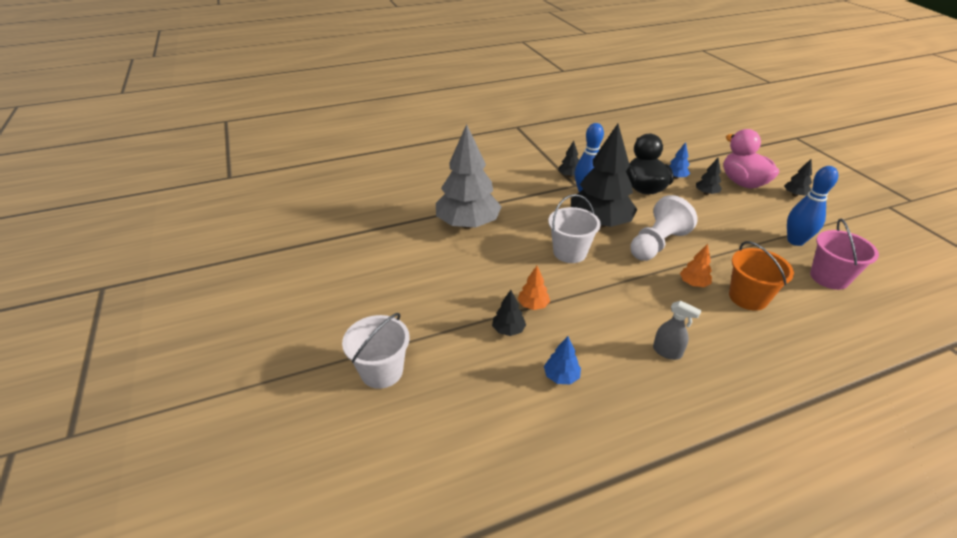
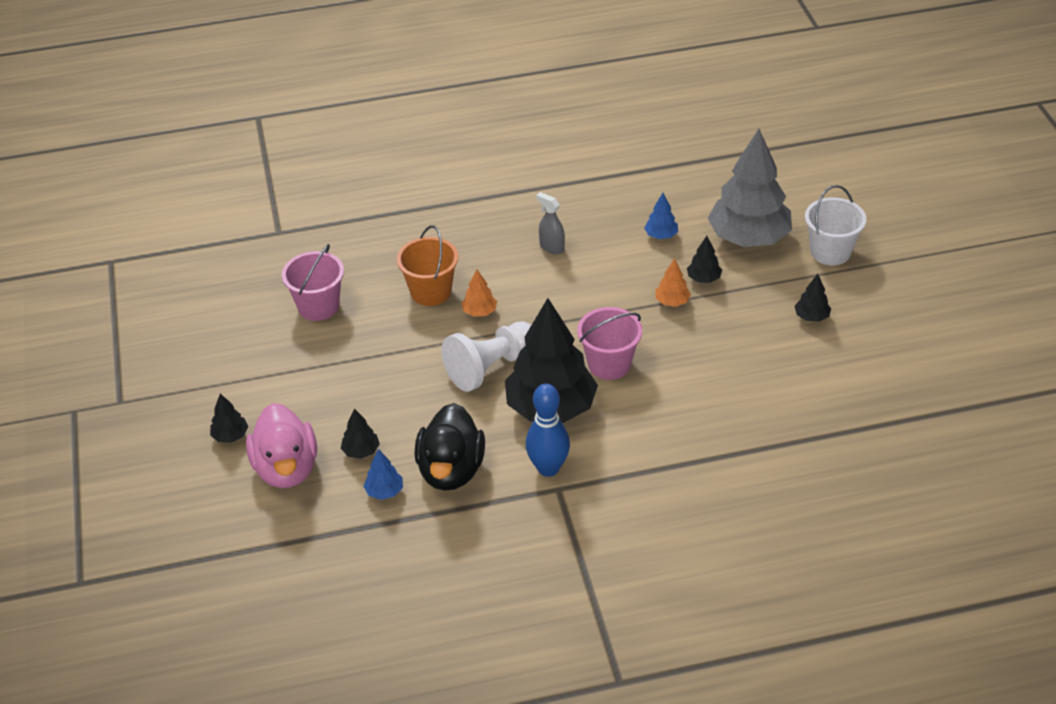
camera: 170 degrees left, 5 degrees up
grey tree [436,124,502,229] -> grey tree moved to [708,129,792,247]
white bucket [548,194,601,263] -> pink bucket [577,307,642,380]
black tree [559,141,579,177] -> black tree moved to [795,274,831,322]
blue bowling pin [787,166,838,246] -> none

